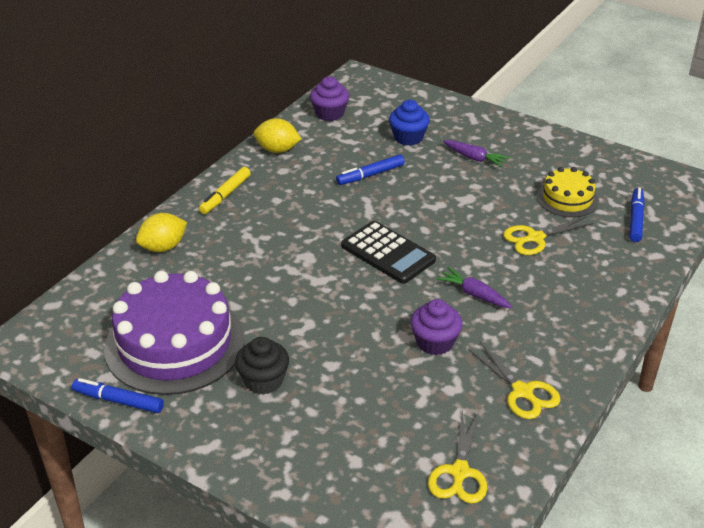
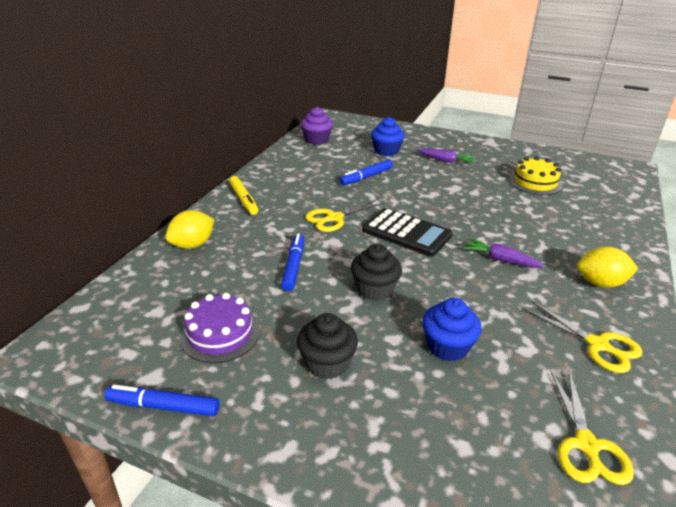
camera: 10 degrees left, 5 degrees down
purple cake [104,271,244,395] -> purple cake [180,293,260,363], size x0.52
yellow marker [199,167,251,214] -> yellow marker turned 45 degrees counterclockwise [229,176,258,215]
yellow lemon [254,118,301,153] -> yellow lemon moved to [577,246,638,288]
purple cupcake [411,299,463,355] -> none
yellow scissors [503,217,594,255] -> yellow scissors moved to [305,199,385,232]
blue marker [630,188,645,242] -> blue marker moved to [281,233,304,291]
none -> black cupcake [351,244,402,301]
none -> blue cupcake [422,298,482,362]

